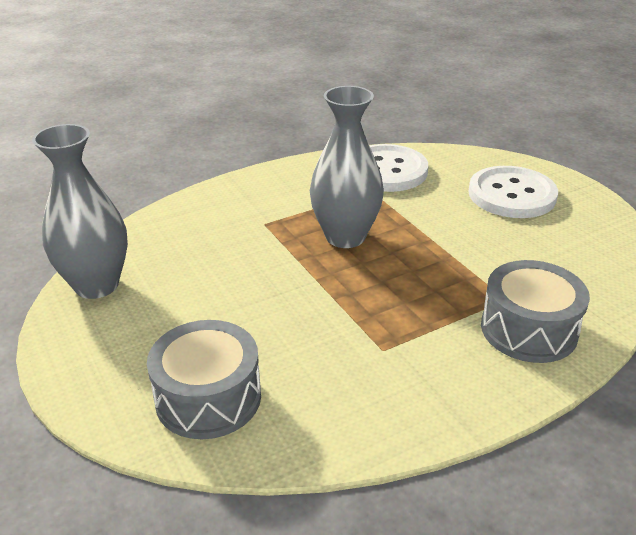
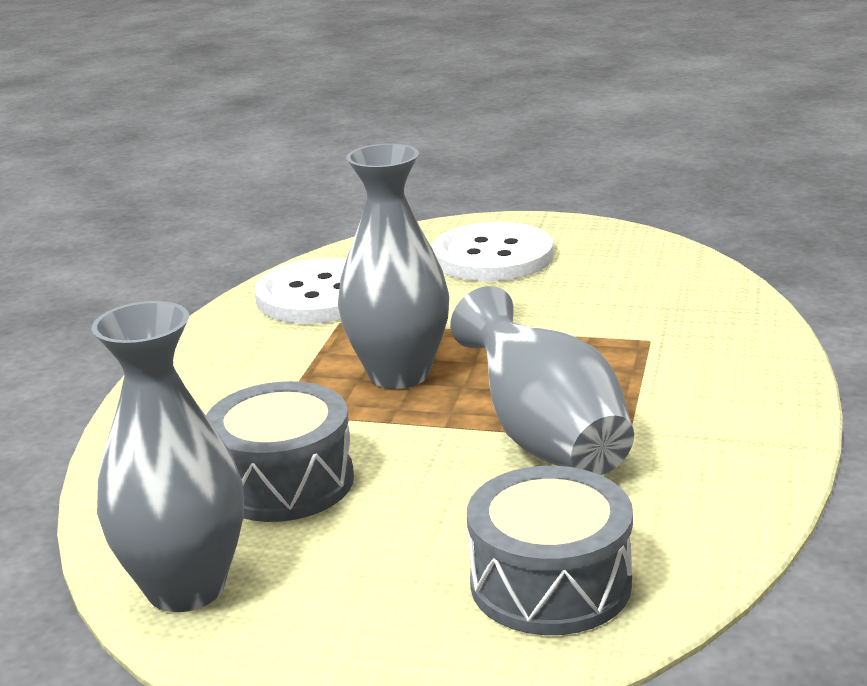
camera: 45 degrees left, 10 degrees down
grey drum [481,260,590,363] -> grey drum moved to [206,381,354,522]
none -> grey vase [451,286,634,475]

